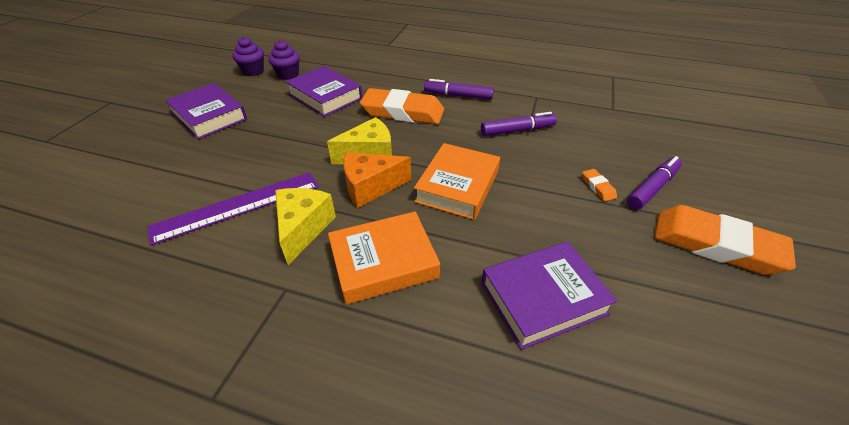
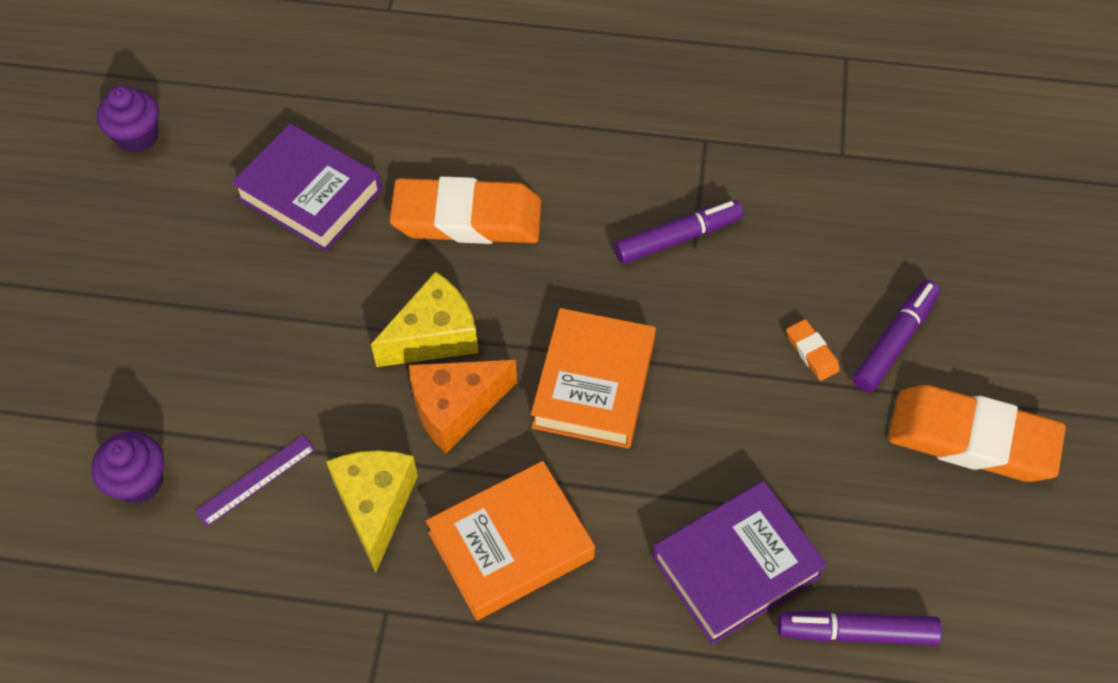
camera: 10 degrees left, 15 degrees up
purple ruler [147,172,319,246] -> purple ruler [195,435,316,527], size x0.51
purple book [165,83,247,139] -> none
purple cupcake [268,40,300,80] -> purple cupcake moved to [91,432,164,504]
purple marker [424,79,494,100] -> purple marker moved to [777,610,942,645]

